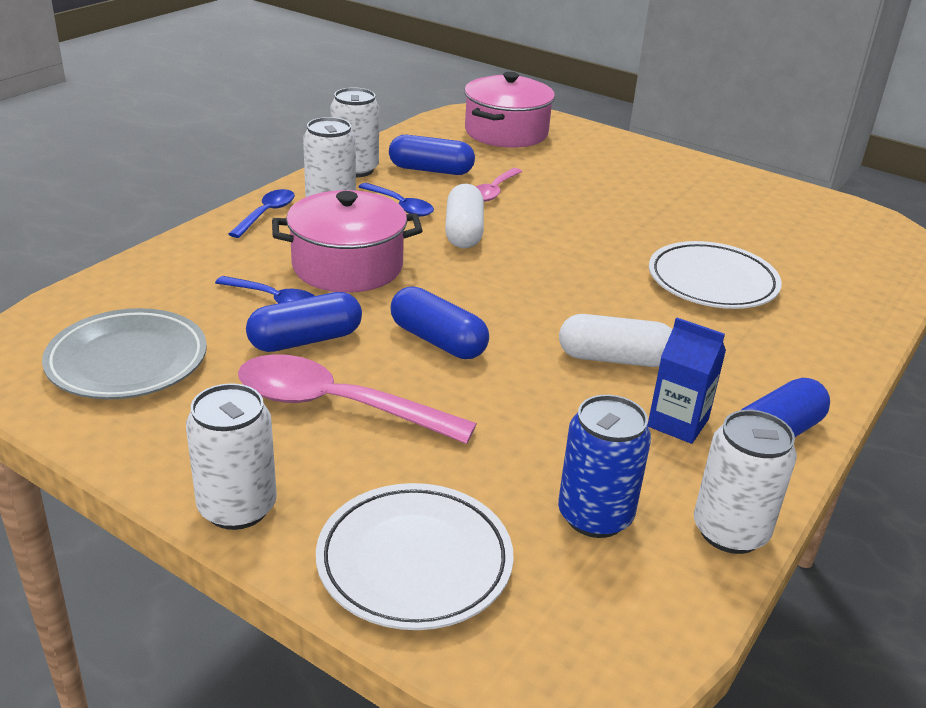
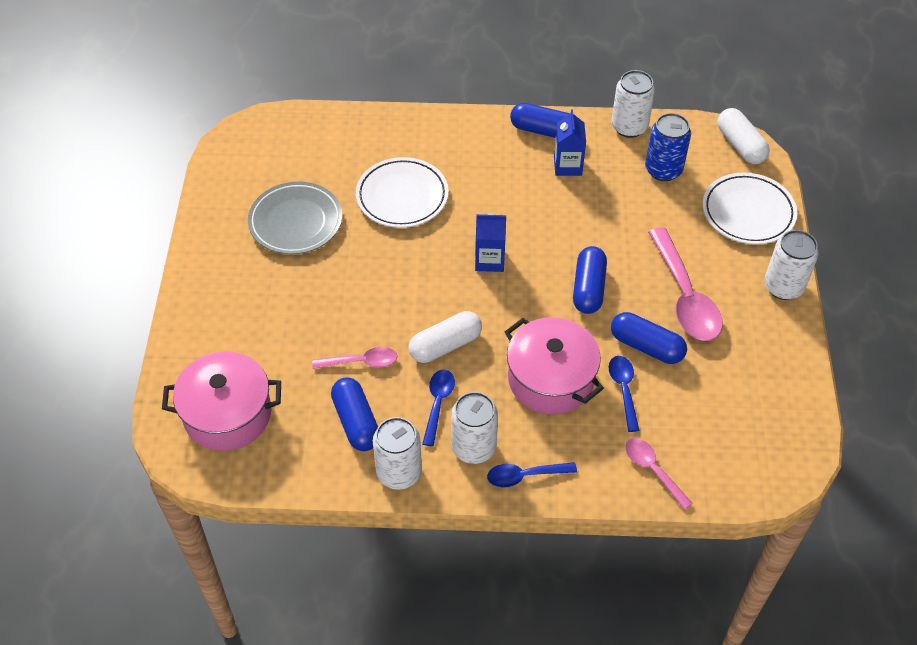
camera: 120 degrees left, 20 degrees up
grey plate [42,308,207,399] -> grey plate moved to [248,182,342,254]
white capsule [559,314,672,367] -> white capsule moved to [718,108,770,164]
none -> blue carton [475,214,506,272]
none -> pink spoon [625,438,693,510]

